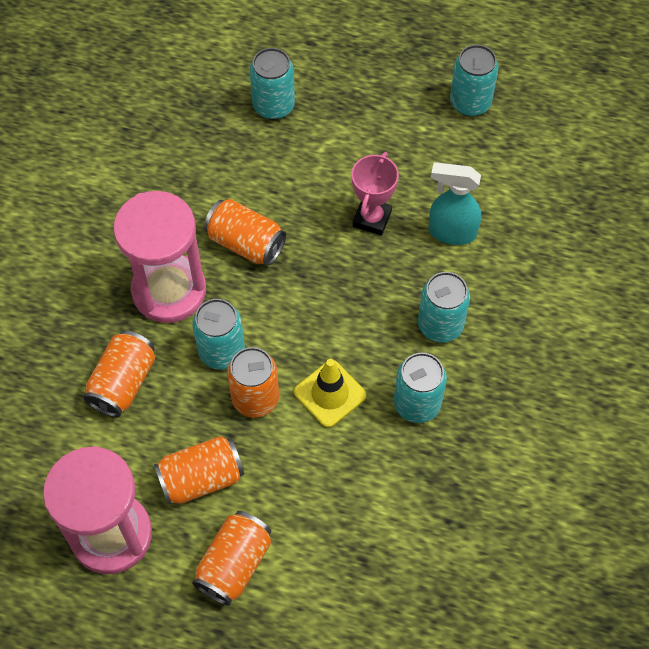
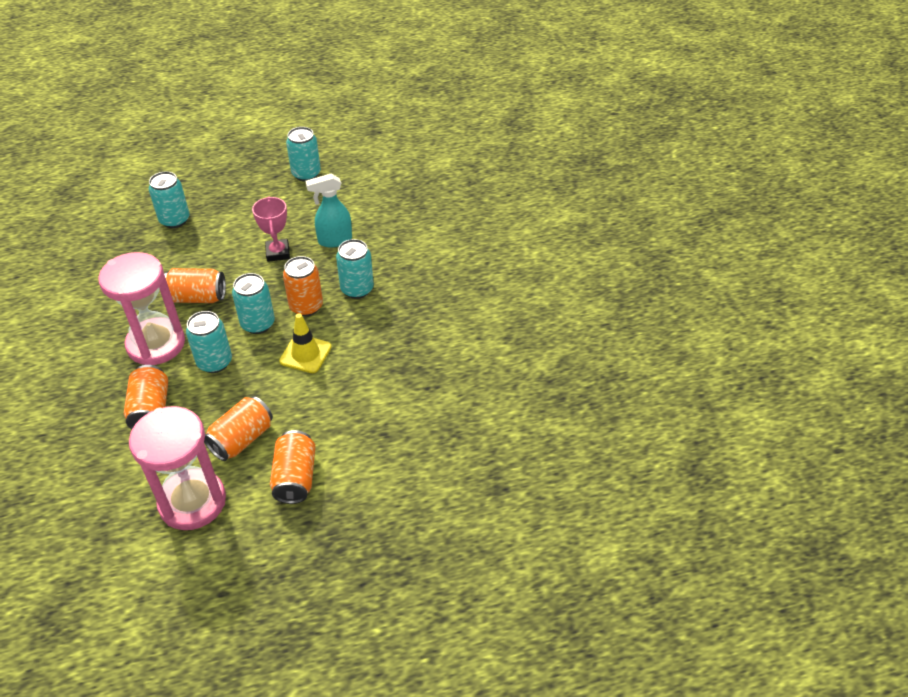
camera: 30 degrees left, 15 degrees down
orange can [227,347,279,418] -> orange can moved to [283,256,323,316]
turquoise can [394,353,447,423] -> turquoise can moved to [232,273,275,334]

